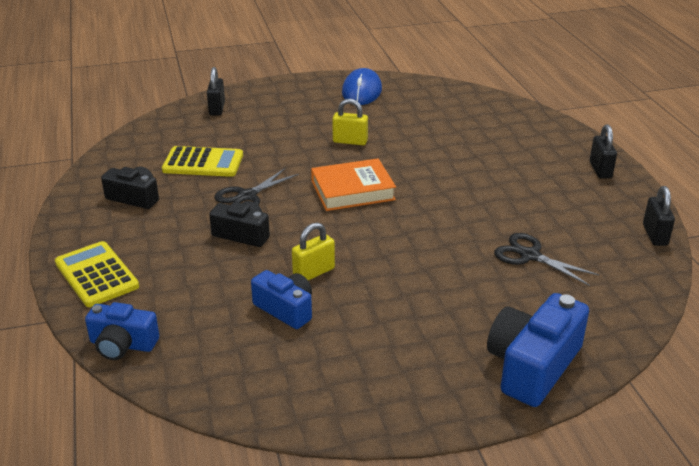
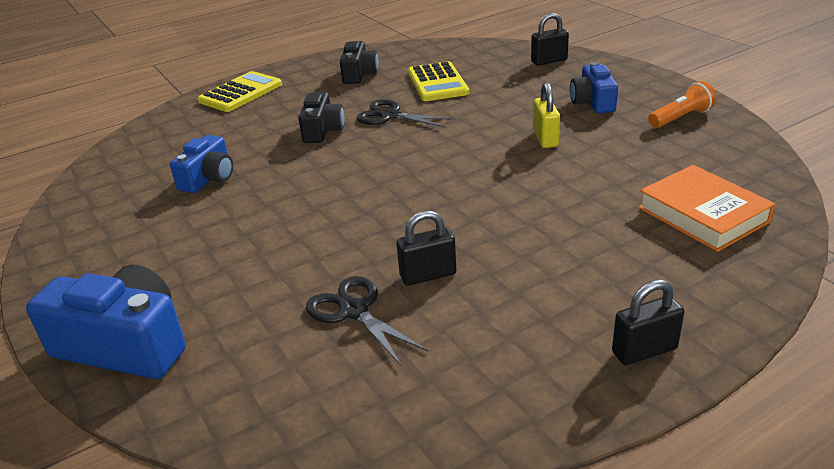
camera: 75 degrees right, 0 degrees up
blue camera [85,302,159,360] -> blue camera moved to [570,62,618,113]
yellow padlock [292,222,335,280] -> none
orange book [311,158,396,211] -> orange book moved to [638,165,775,252]
blue mouse [342,68,382,105] -> orange flashlight [648,81,717,128]
black scissors [494,233,600,286] -> black scissors turned 60 degrees counterclockwise [306,276,429,367]
black padlock [643,186,675,246] -> black padlock moved to [396,211,456,286]

